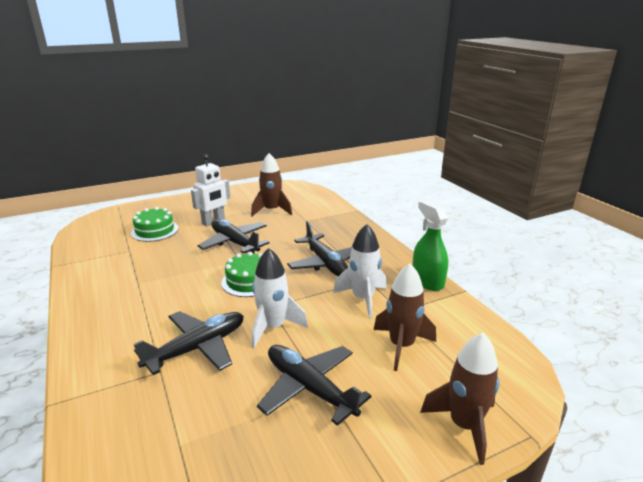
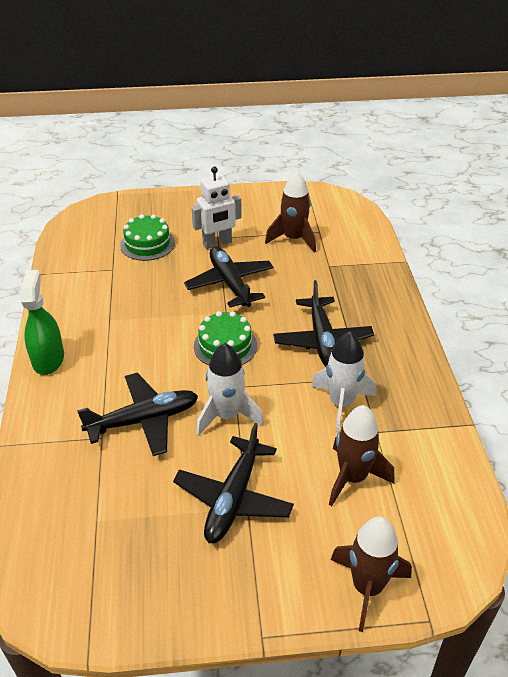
camera: 20 degrees right, 15 degrees up
black plane [257,345,372,426] -> black plane turned 135 degrees counterclockwise [173,423,294,543]
green spray bottle [412,200,448,291] -> green spray bottle moved to [21,270,64,375]

